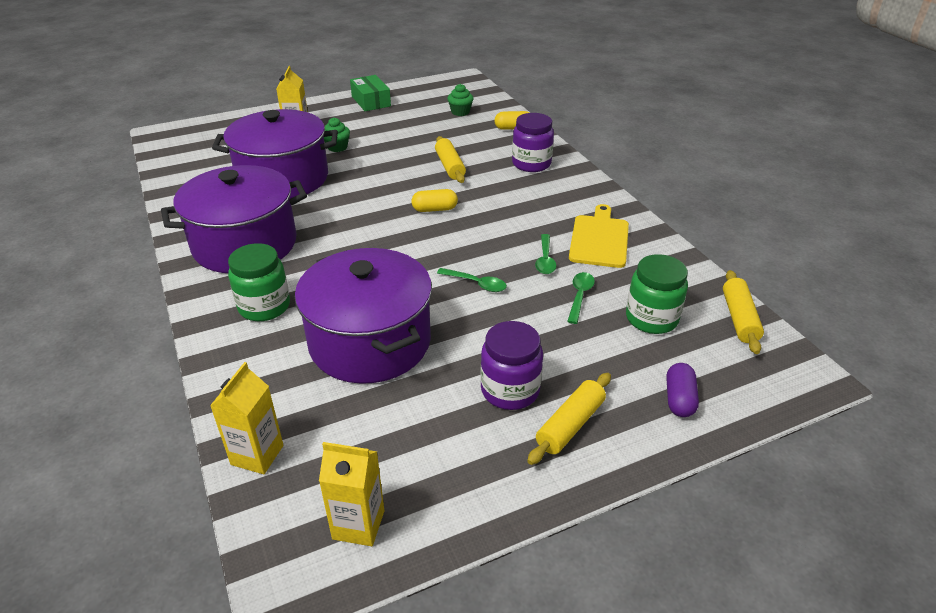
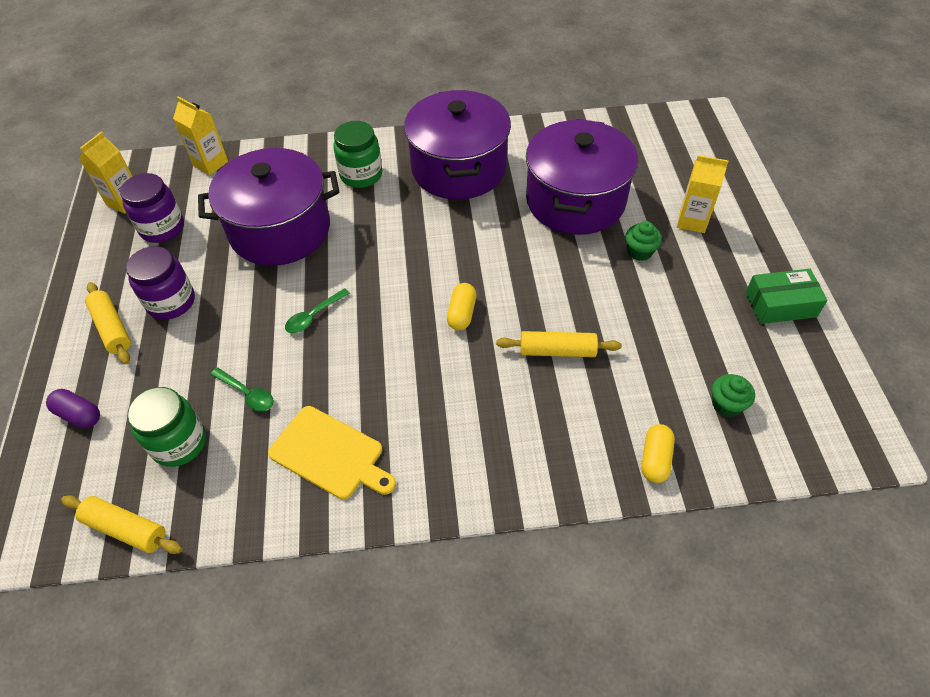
camera: 110 degrees right, 15 degrees up
purple jar [512,113,554,172] -> purple jar moved to [120,173,184,243]
green spoon [535,234,556,274] -> none

